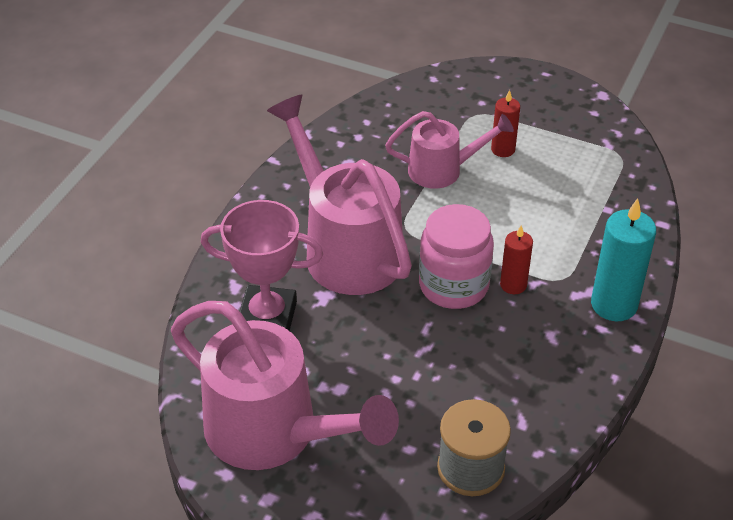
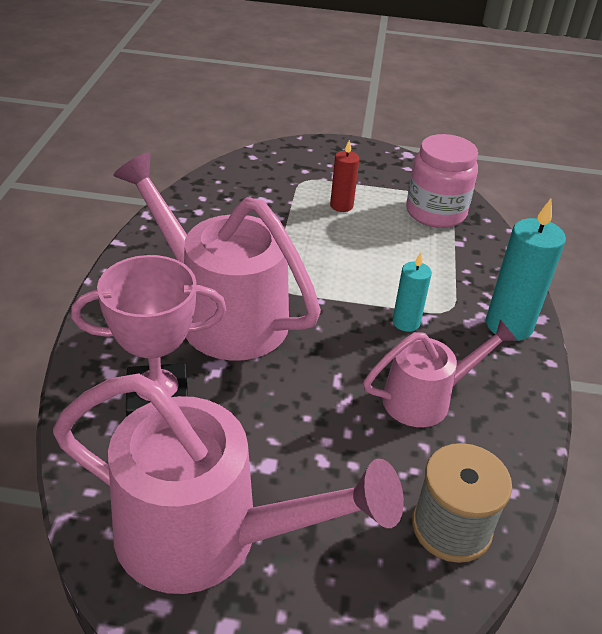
camera: 20 degrees left, 5 degrees down
pink watering can [385,111,514,189] -> pink watering can moved to [363,319,518,427]
pink jar [419,204,494,309] -> pink jar moved to [406,134,478,228]
red candle [500,225,533,294] -> turquoise candle [392,252,432,332]

